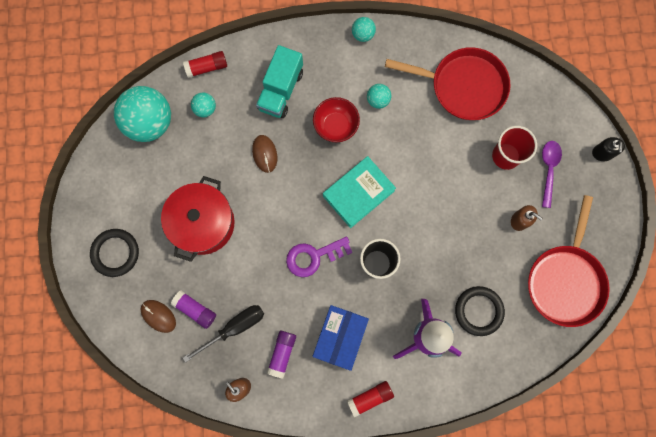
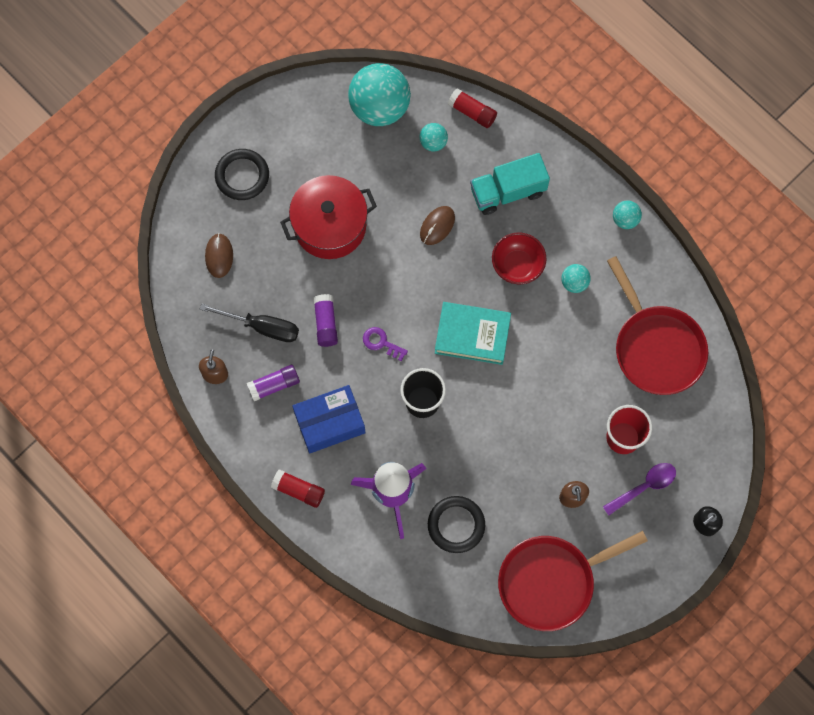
camera: 50 degrees right, 5 degrees down
purple glue stick [171,290,216,329] -> purple glue stick moved to [314,294,338,347]
purple key [286,237,352,277] -> purple key [363,327,408,361], size x0.62

